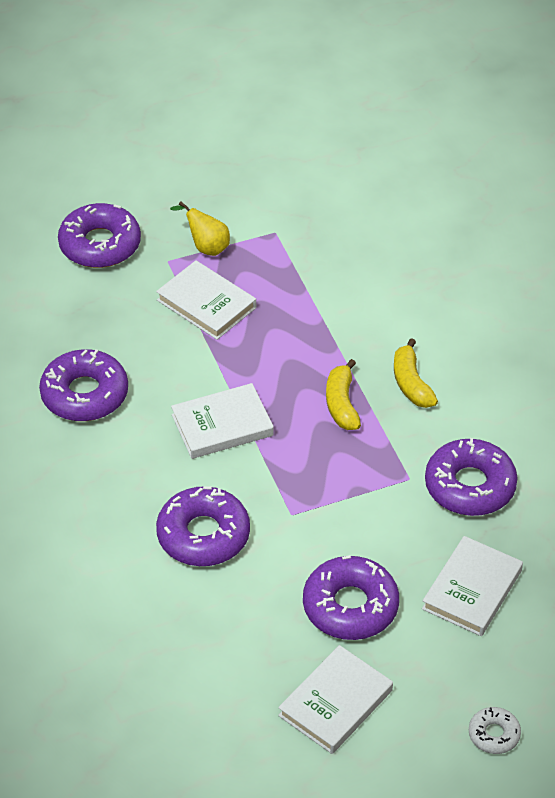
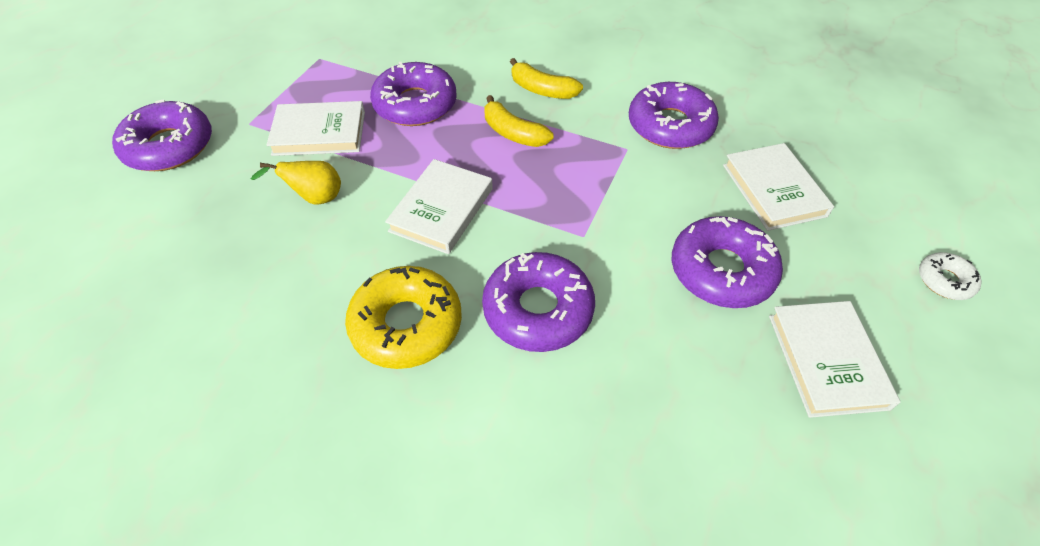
camera: 45 degrees left, 5 degrees up
purple donut [39,349,128,421] -> purple donut moved to [370,62,457,126]
yellow pear [170,201,230,256] -> yellow pear moved to [251,161,341,204]
none -> yellow donut [345,266,462,369]

